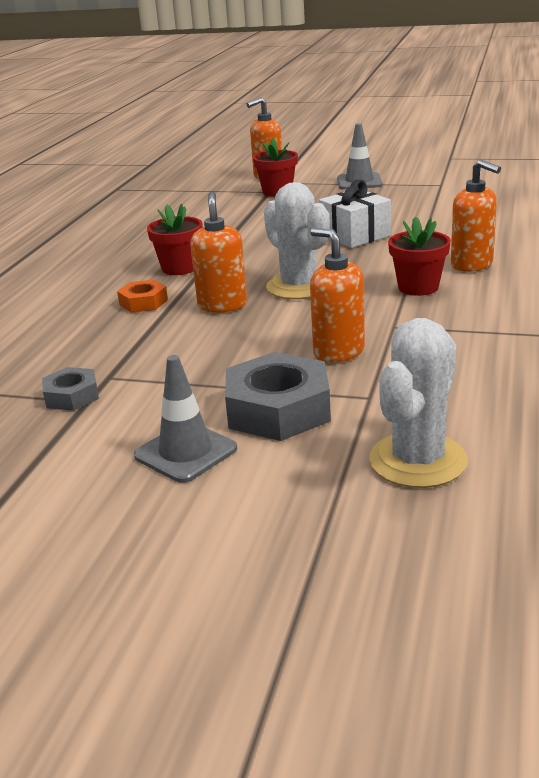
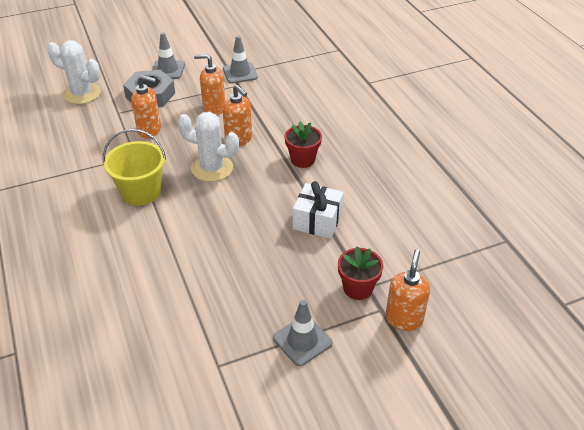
camera: 140 degrees right, 15 degrees up
grey nut [42,367,99,411] -> grey traffic cone [223,36,258,84]
orange nut [117,280,168,313] -> none
white gift [319,180,391,248] -> white gift moved to [293,181,344,239]
white cactus [369,318,468,488] -> white cactus turned 60 degrees counterclockwise [47,40,101,104]
red flower pot [388,216,451,296] -> yellow bucket [103,129,166,205]
orange soap dispenser [451,159,501,272] -> orange soap dispenser moved to [194,54,225,115]

